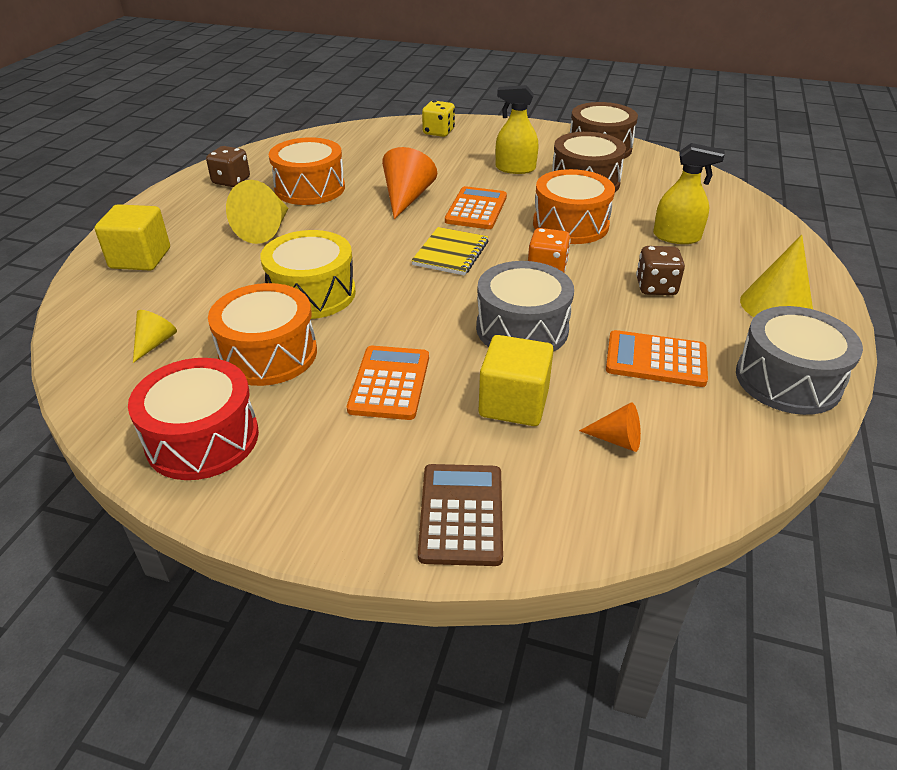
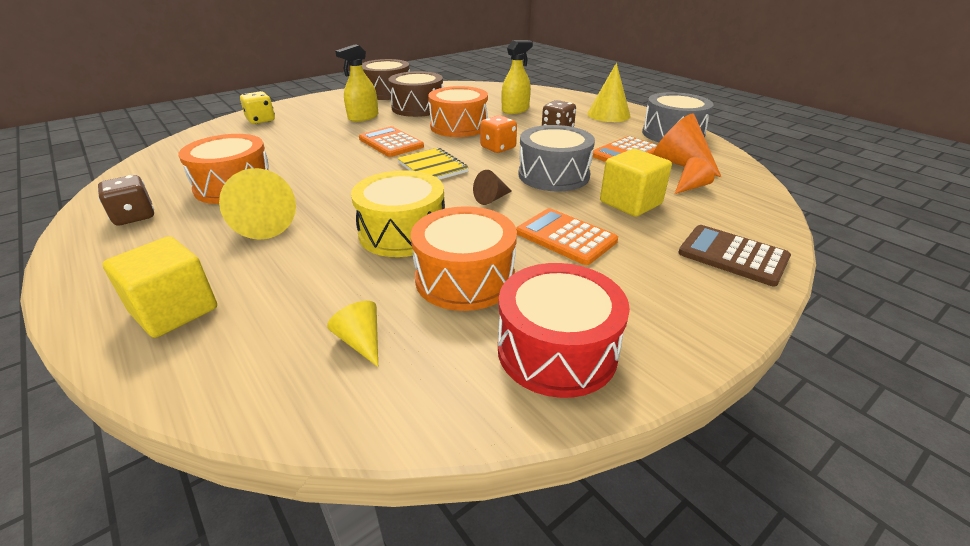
camera: 55 degrees left, 5 degrees down
orange cone [382,147,437,219] -> orange cone moved to [653,114,721,177]
none -> brown cone [473,170,512,205]

